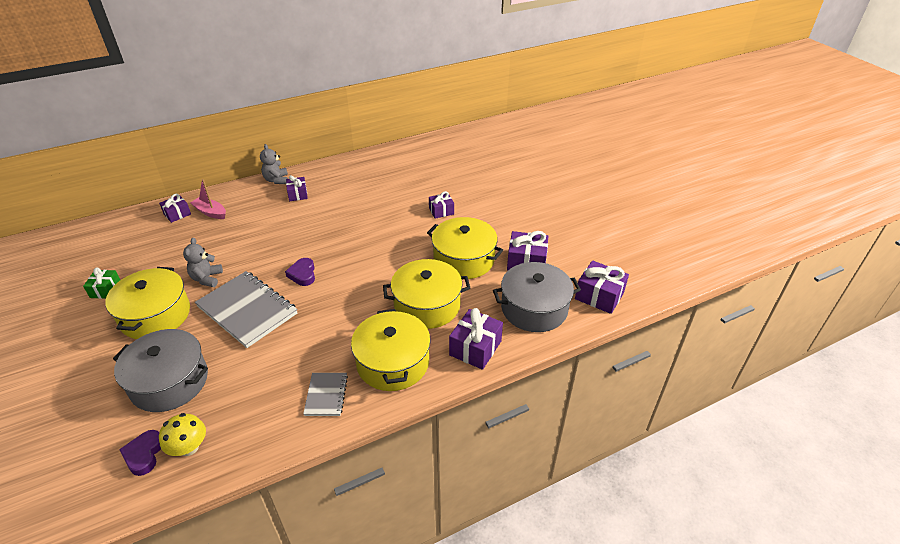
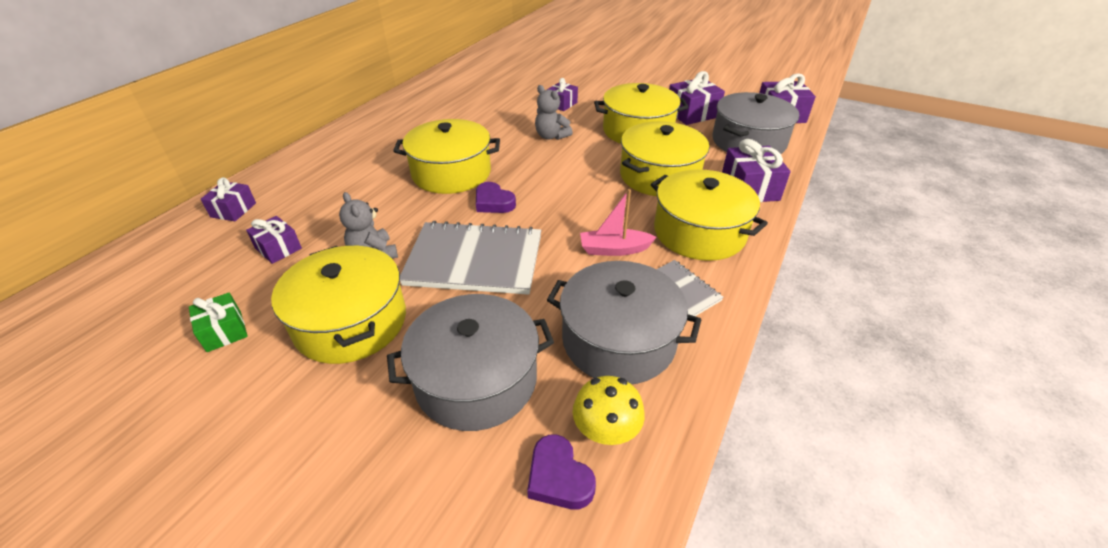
camera: 35 degrees left, 0 degrees up
pink boat [190,179,226,219] -> pink boat moved to [580,189,657,256]
grey teddy bear [260,144,288,184] -> grey teddy bear moved to [535,85,573,140]
purple gift [286,175,308,201] -> purple gift moved to [246,216,302,264]
none -> yellow pot [393,119,500,194]
none -> grey pot [547,261,701,384]

